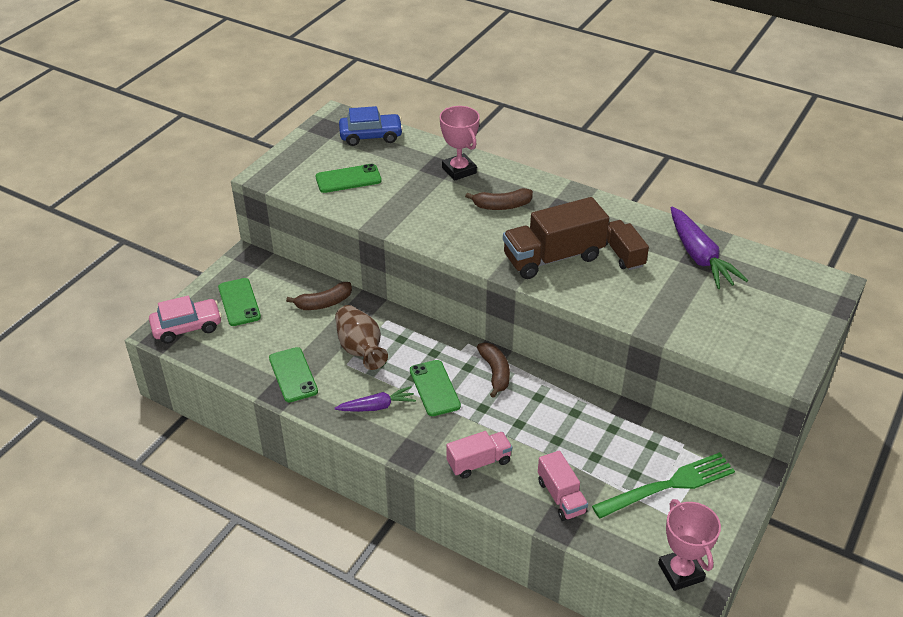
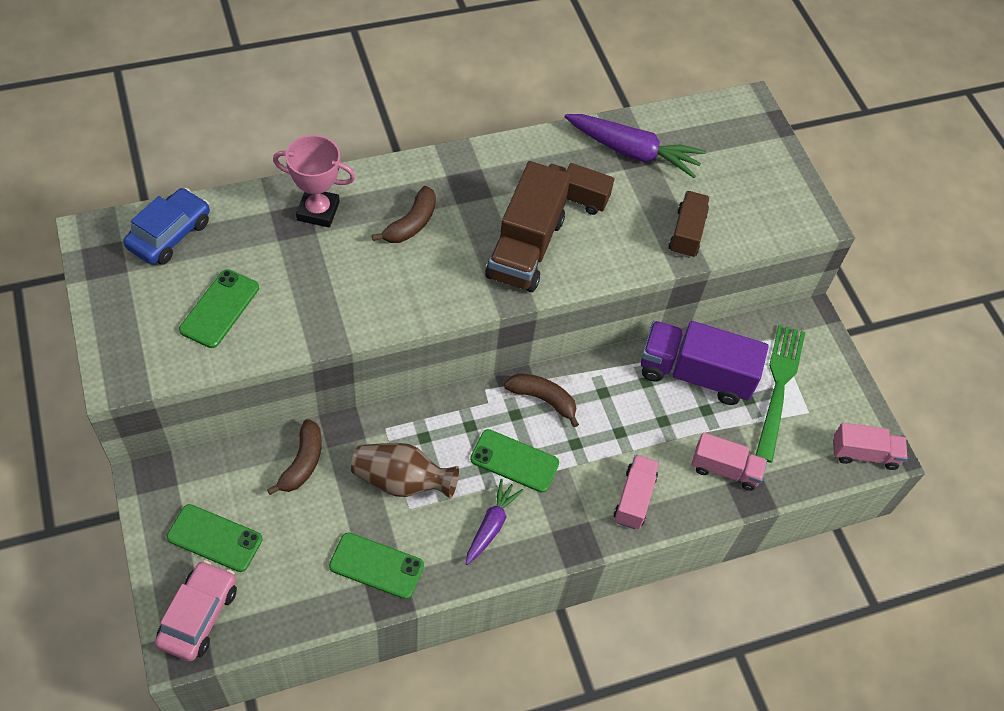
camera: 55 degrees left, 15 degrees up
pink trophy [658,499,721,591] -> pink truck [833,423,908,470]
none -> purple truck [641,321,769,405]
none -> brown truck [669,191,710,258]

